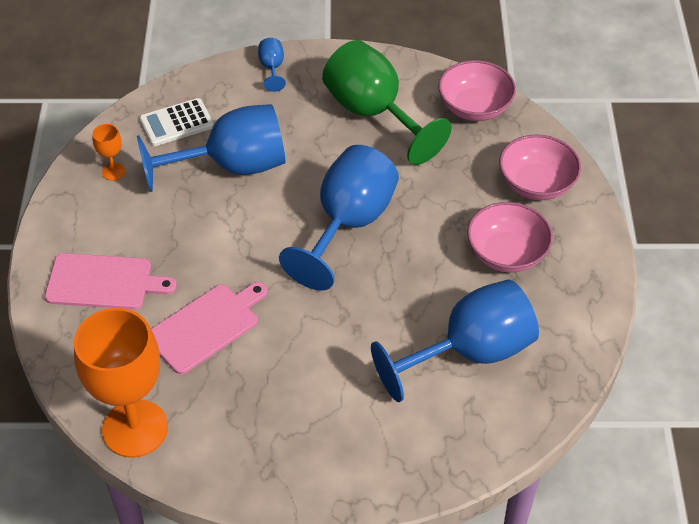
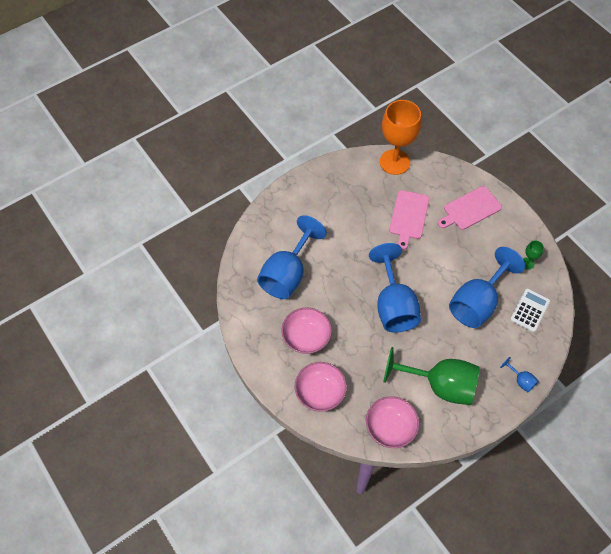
camera: 145 degrees right, 10 degrees up
orange goblet [93,124,125,181] -> green goblet [523,240,544,270]

